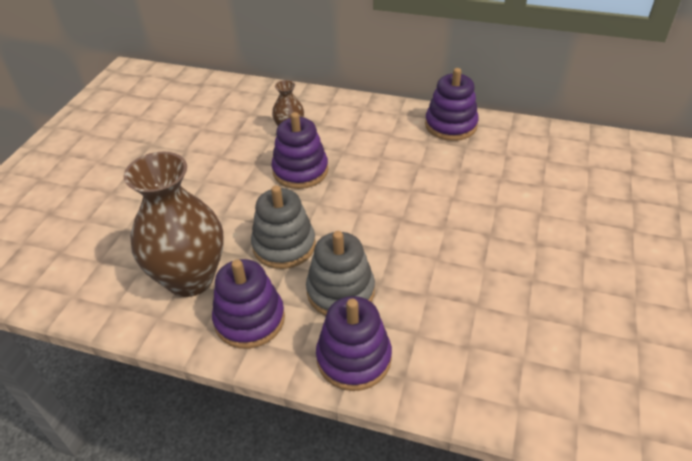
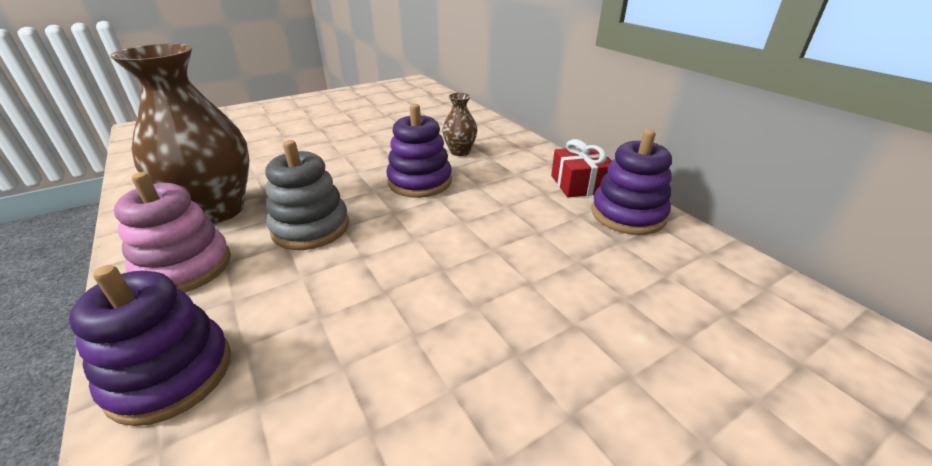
camera: 40 degrees right, 10 degrees down
purple stacking toy [212,259,285,349] -> pink stacking toy [114,172,231,293]
grey stacking toy [306,231,375,316] -> none
none -> red gift [551,139,612,198]

